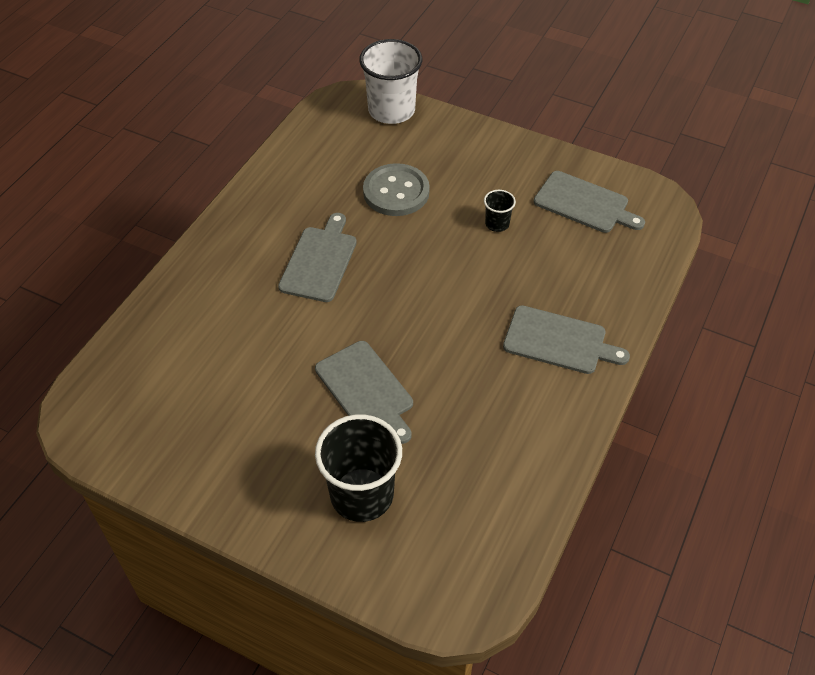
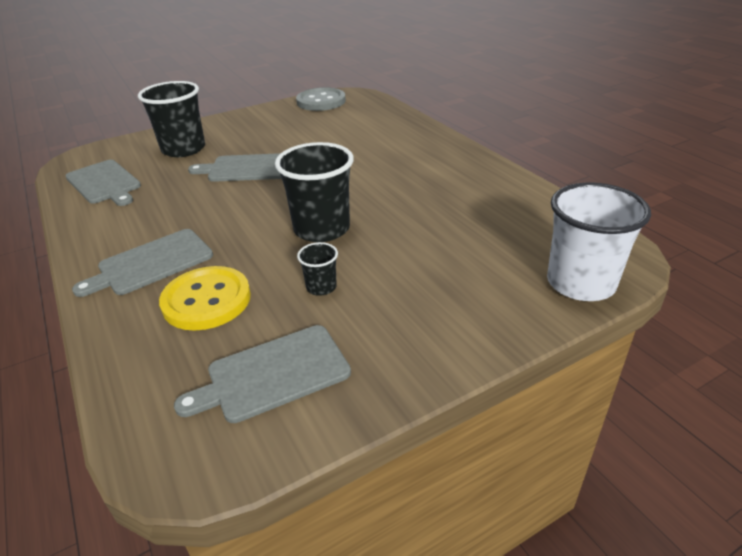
camera: 125 degrees right, 15 degrees down
grey cutting board [278,213,357,302] -> grey cutting board moved to [65,160,141,206]
grey button [363,163,430,216] -> grey button moved to [296,87,346,111]
none -> yellow button [159,266,251,331]
none -> black cup [275,142,354,242]

